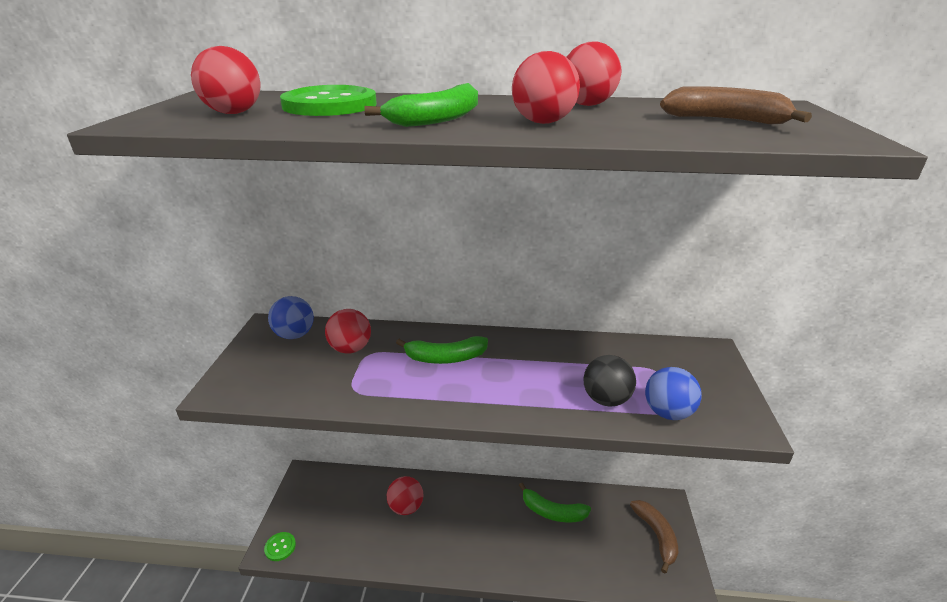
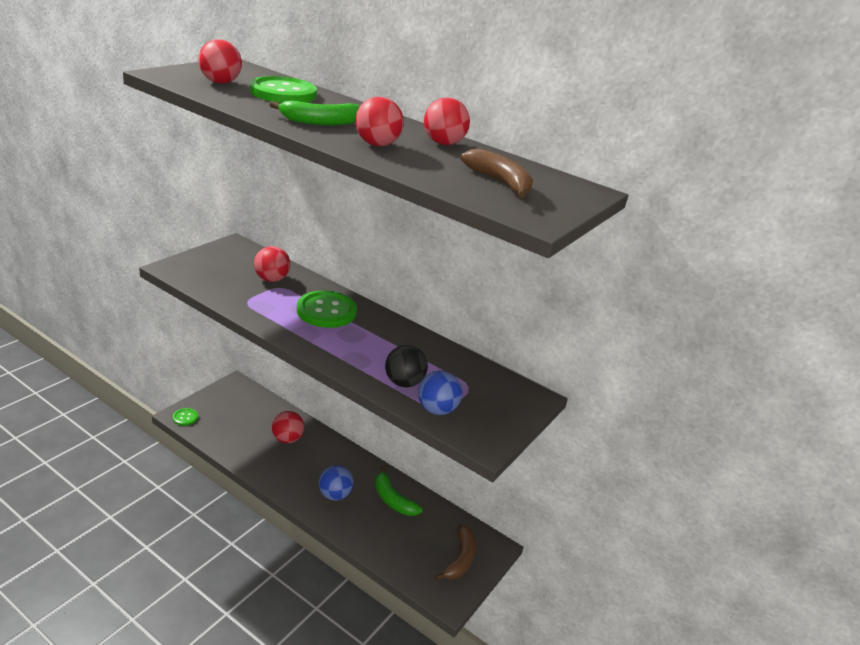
camera: 25 degrees right, 0 degrees up
blue ball [268,296,314,339] -> blue ball moved to [319,465,354,501]
green banana [396,336,488,364] -> green button [297,290,357,328]

